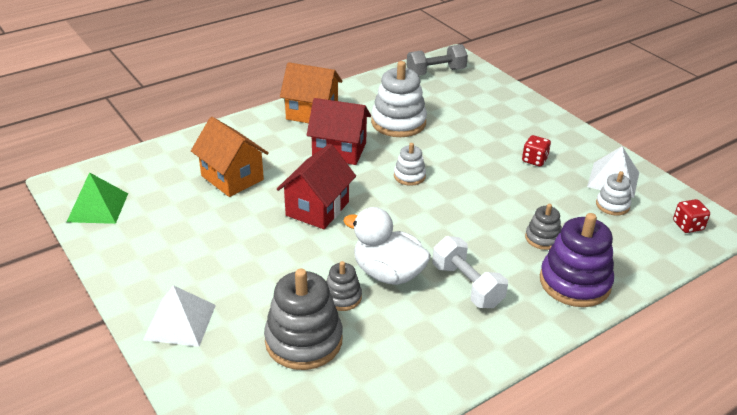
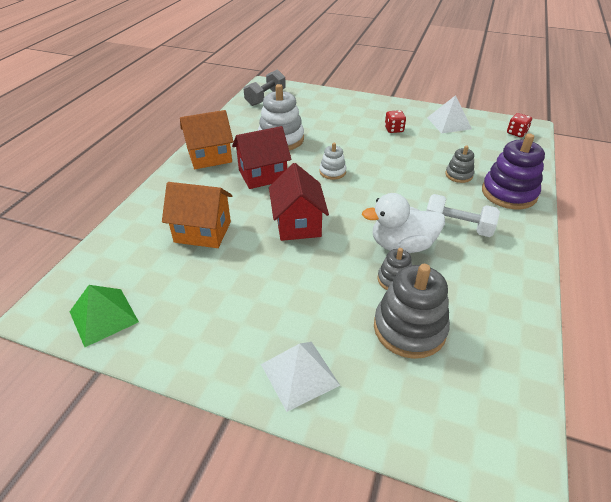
camera: 35 degrees left, 5 degrees up
white stacking toy [596,171,631,216] -> none

